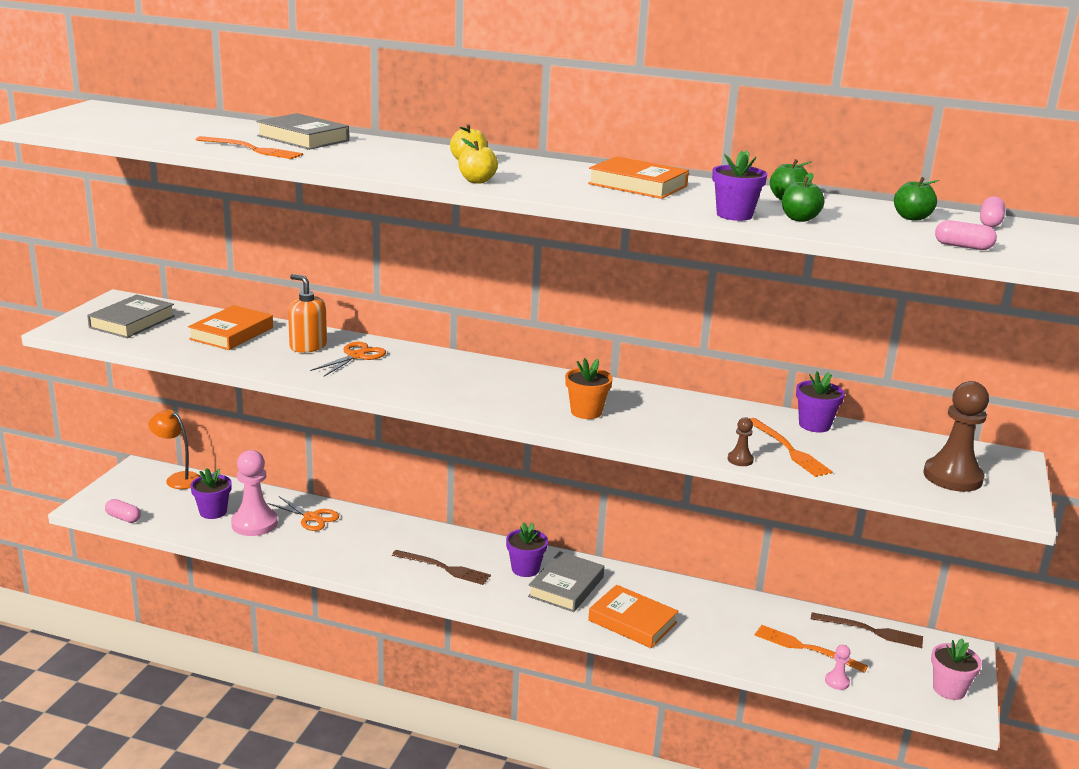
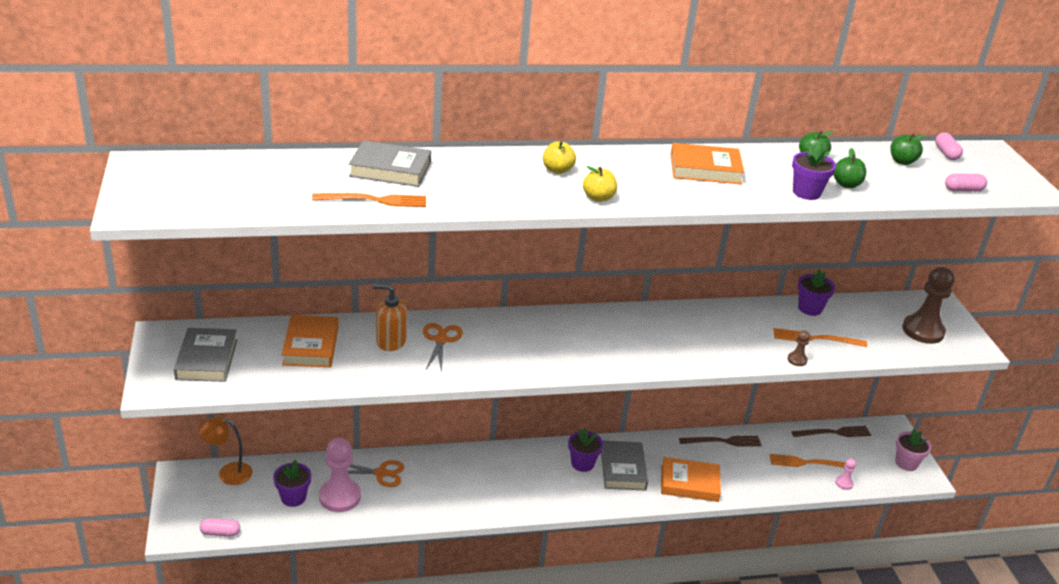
camera: 30 degrees left, 10 degrees up
brown fork [392,550,491,585] -> brown fork moved to [679,436,762,447]
orange flower pot [565,358,613,419] -> none
orange fork [749,418,833,477] -> orange fork turned 150 degrees clockwise [773,328,868,347]

